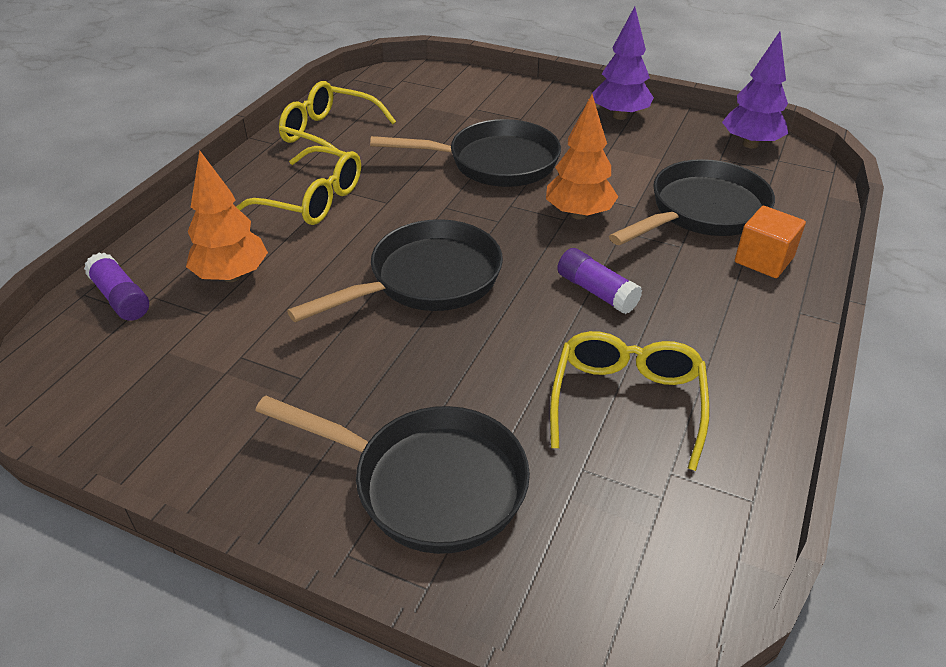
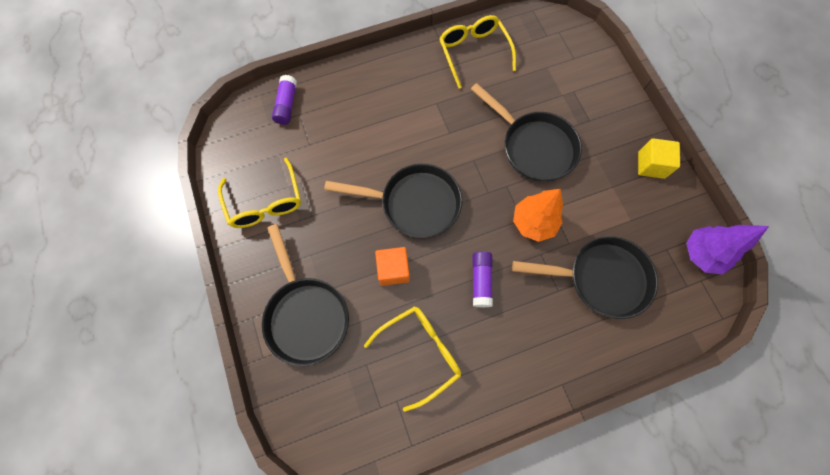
camera: 45 degrees right, 30 degrees up
orange tree [186,150,268,282] -> none
yellow glasses [236,146,361,225] -> yellow glasses moved to [218,158,301,228]
purple tree [592,6,654,120] -> yellow cube [638,138,680,179]
orange cube [735,206,806,278] -> orange cube moved to [375,247,410,286]

